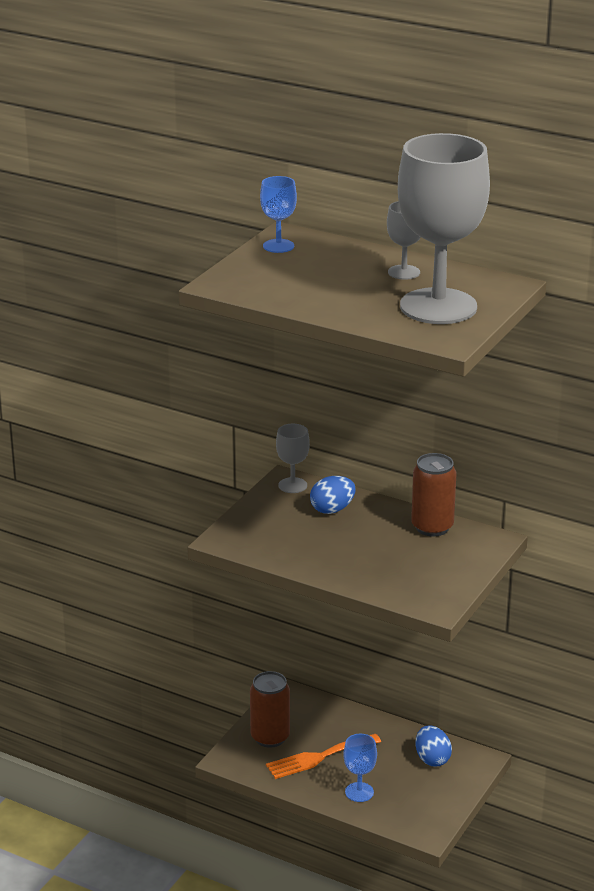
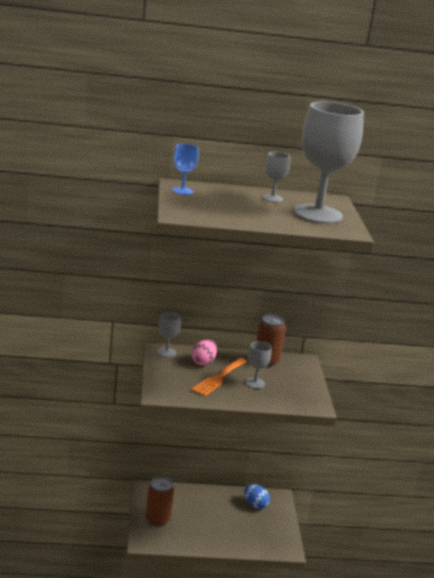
camera: 35 degrees left, 5 degrees down
orange fork [266,734,381,779] -> orange fork moved to [192,358,247,396]
blue egg [310,476,355,514] -> pink egg [192,340,217,365]
blue goblet [343,734,377,802] -> none
none -> grey goblet [245,341,271,389]

